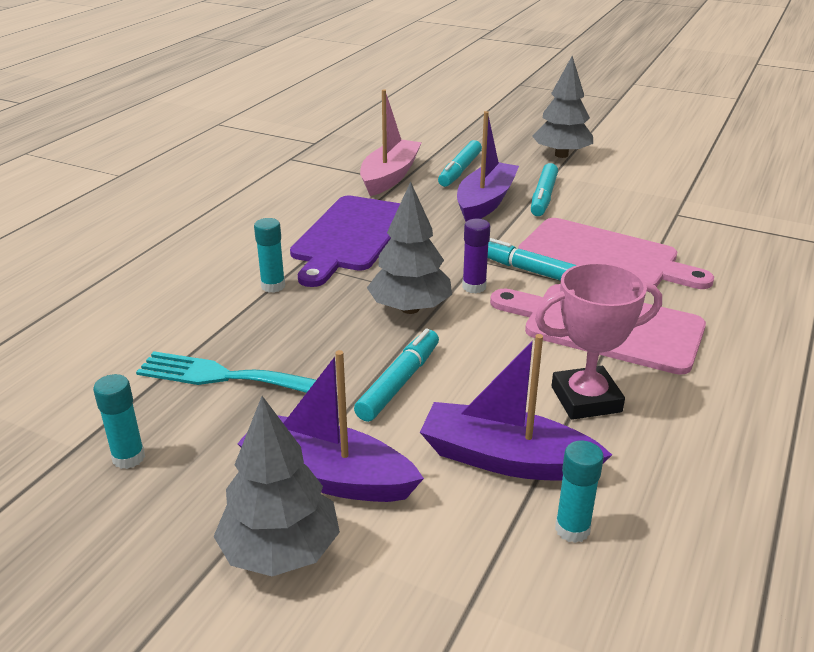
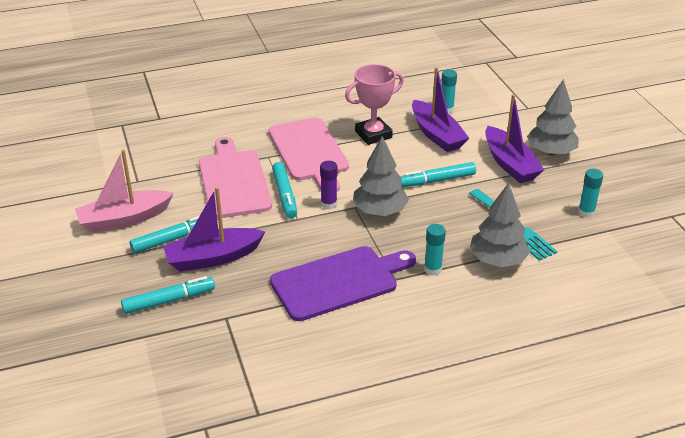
camera: 135 degrees left, 5 degrees up
pink boat [360,89,422,196] -> pink boat moved to [75,149,174,233]
grey tree [532,56,593,158] -> grey tree moved to [470,183,530,267]
pink trophy [535,263,662,420] -> pink trophy turned 60 degrees counterclockwise [345,64,404,145]

